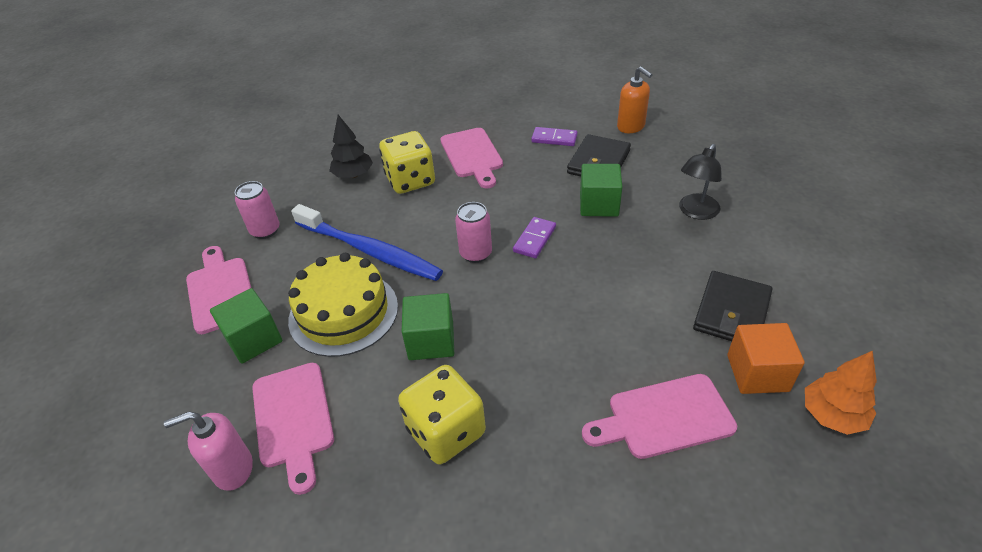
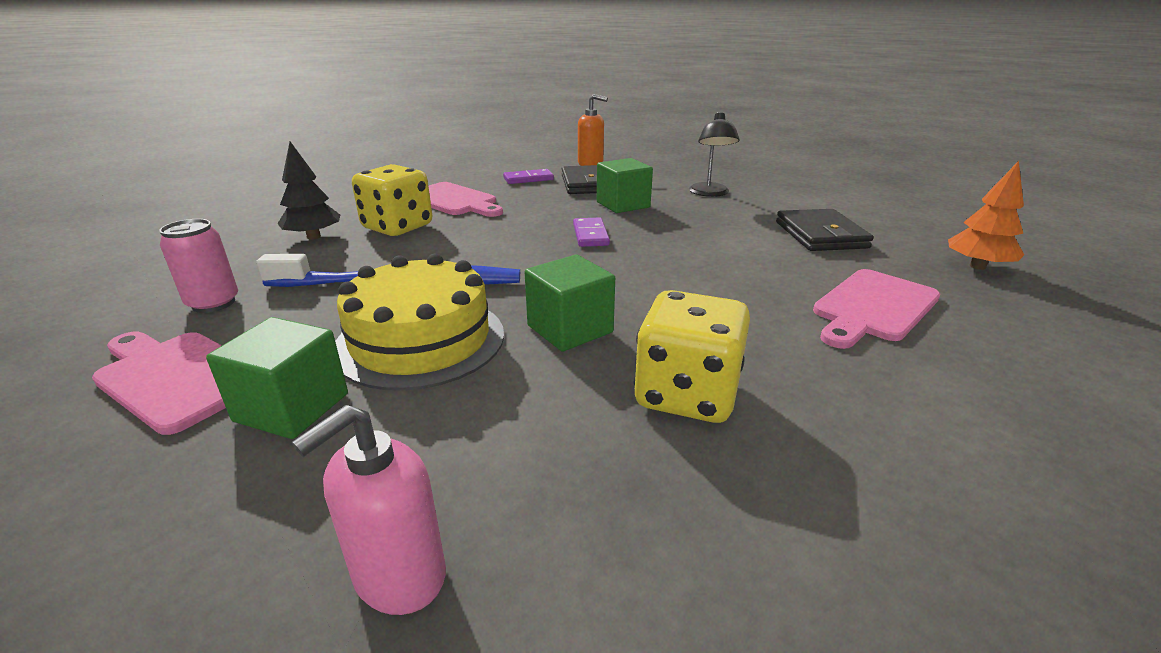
camera: 35 degrees left, 15 degrees down
pink cutting board [252,363,334,495] -> none
pink can [455,202,492,263] -> none
orange cube [727,323,805,394] -> none

